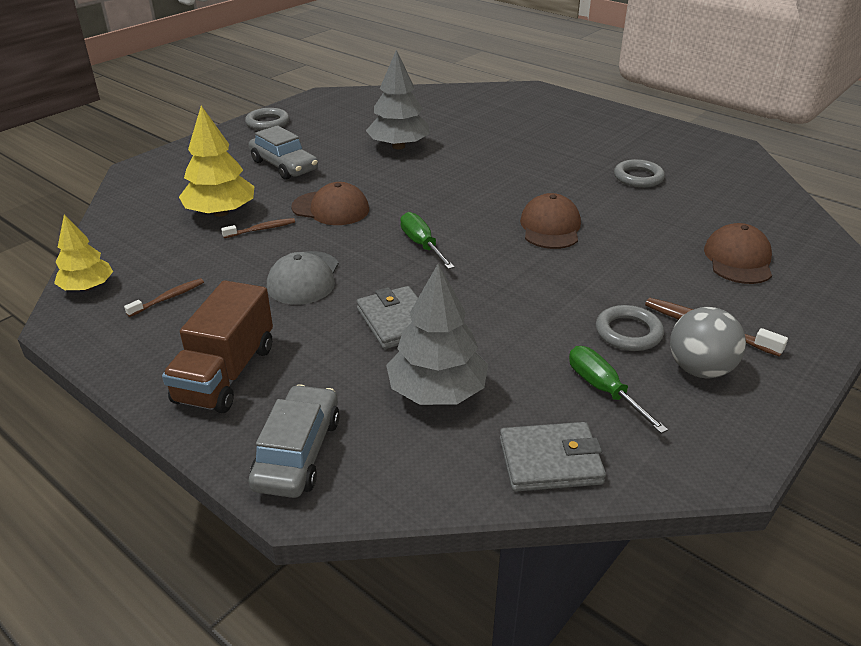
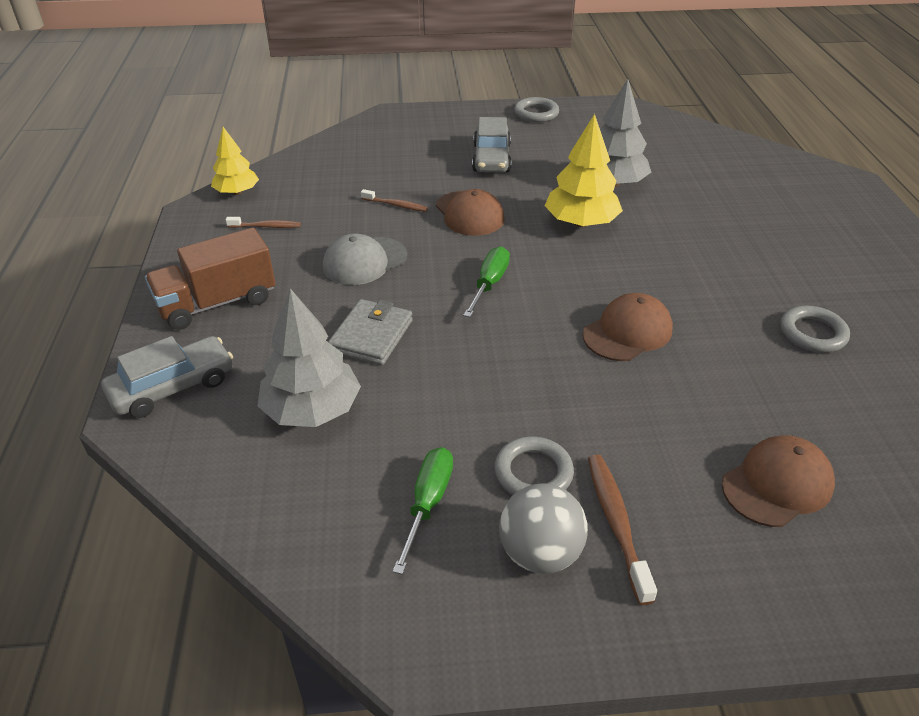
camera: 45 degrees right, 5 degrees up
yellow tree [179,106,254,217] -> yellow tree moved to [545,114,623,227]
grey wallet [500,422,606,492] -> none

